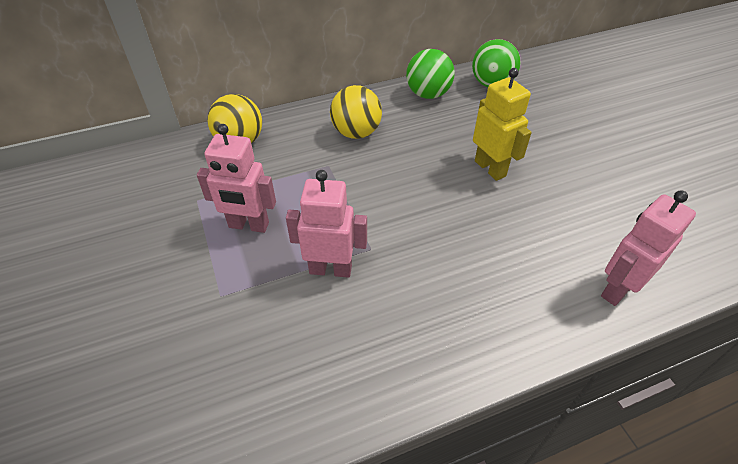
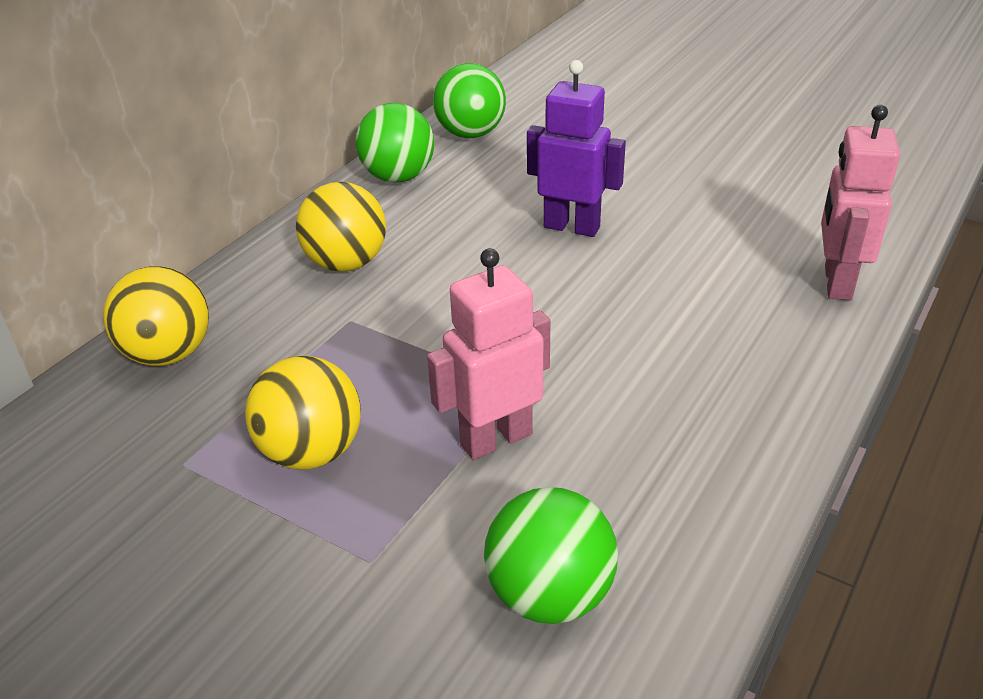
camera: 35 degrees left, 10 degrees down
pink robot [197,124,276,233] -> yellow ball [245,356,361,470]
yellow robot [473,68,532,181] -> purple robot [527,60,626,237]
none -> green ball [484,487,618,624]

